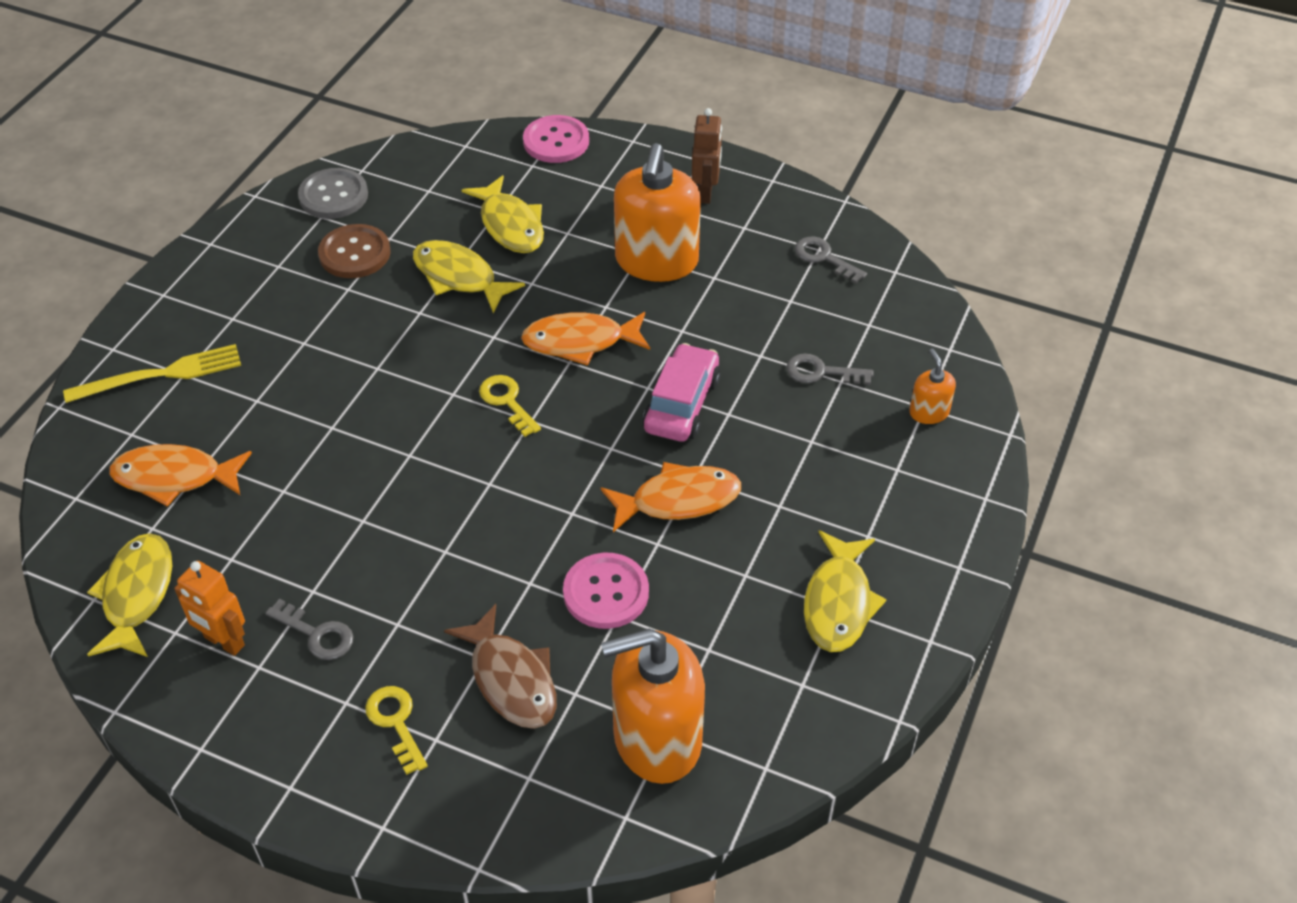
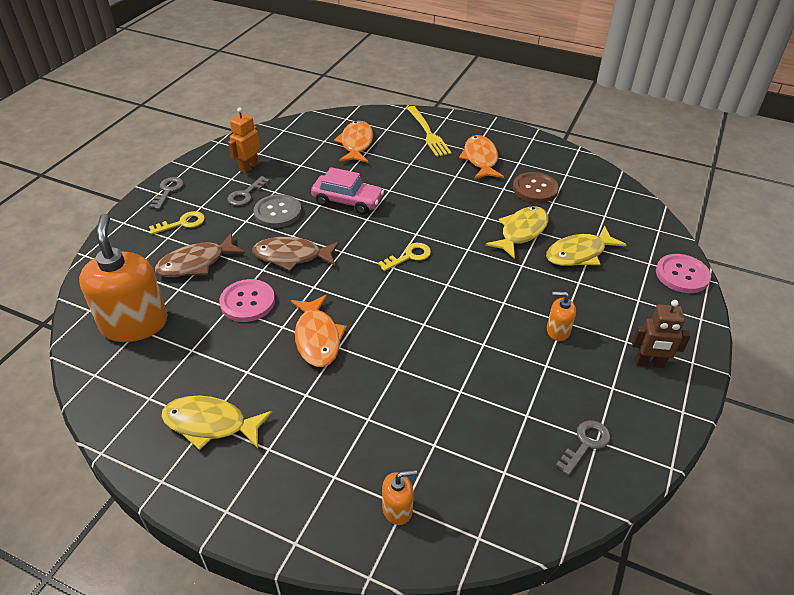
camera: 90 degrees right, 5 degrees down
yellow fish [87,533,172,657] -> none
grey button [298,168,368,219] -> grey button moved to [253,194,302,228]
orange fish [521,312,650,366] -> orange fish moved to [459,135,504,179]
orange soap dispenser [614,143,701,282] -> orange soap dispenser [547,292,576,341], size x0.45
pink car [643,343,721,442] -> pink car moved to [311,167,384,215]
grey key [786,354,874,385] -> grey key moved to [149,177,184,209]
none -> brown fish [252,237,339,271]

